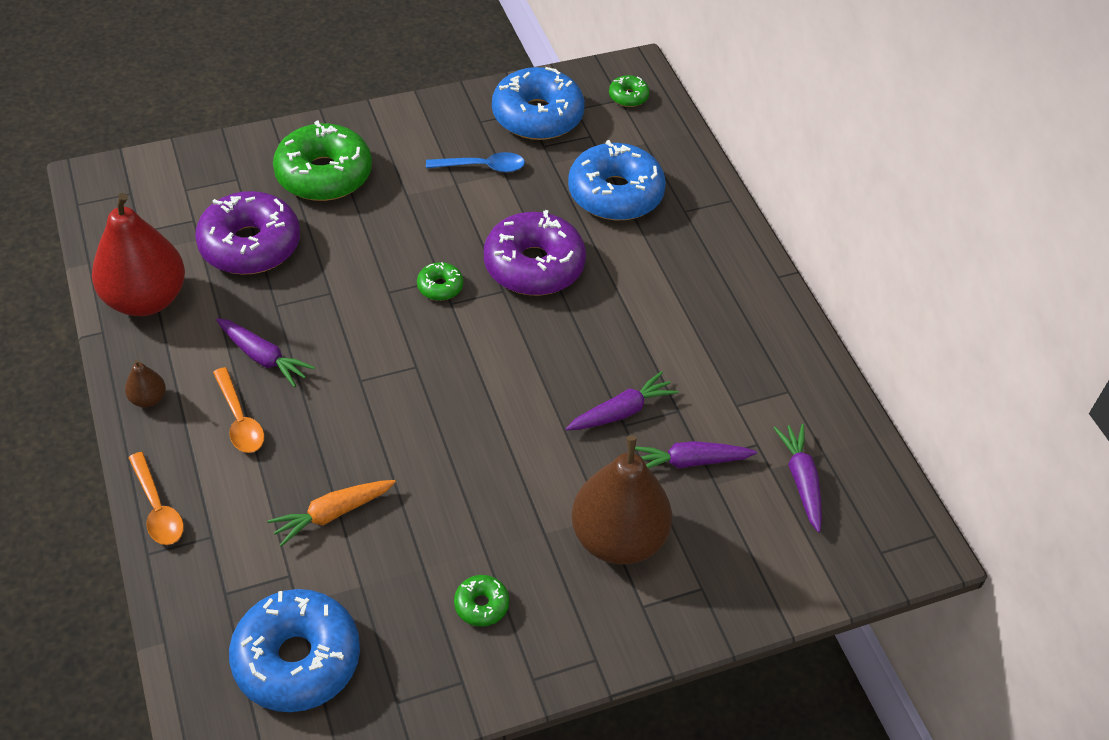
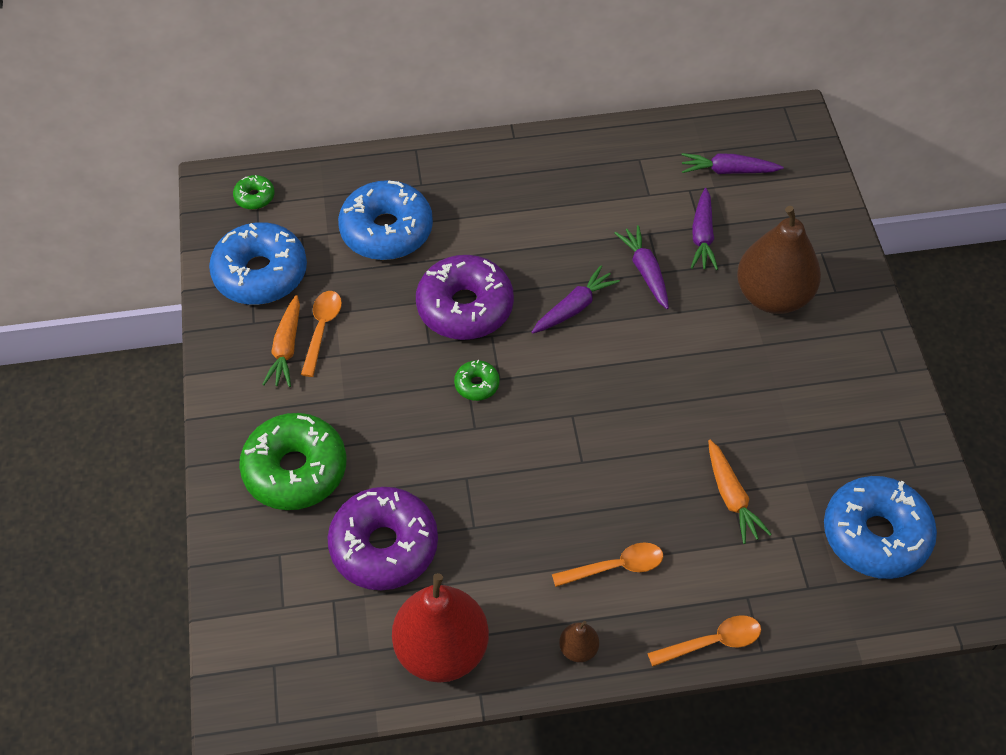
camera: 75 degrees left, 5 degrees up
purple carrot [216,318,315,388] -> purple carrot moved to [532,265,620,333]
blue spoon [426,152,525,172] -> orange spoon [301,291,342,377]
green donut [454,575,509,627] -> none
none -> orange carrot [262,295,300,387]

